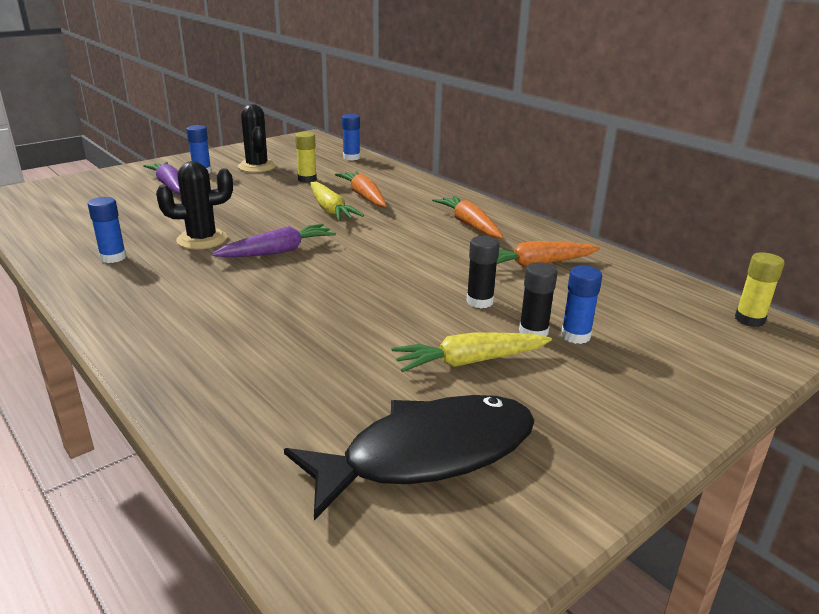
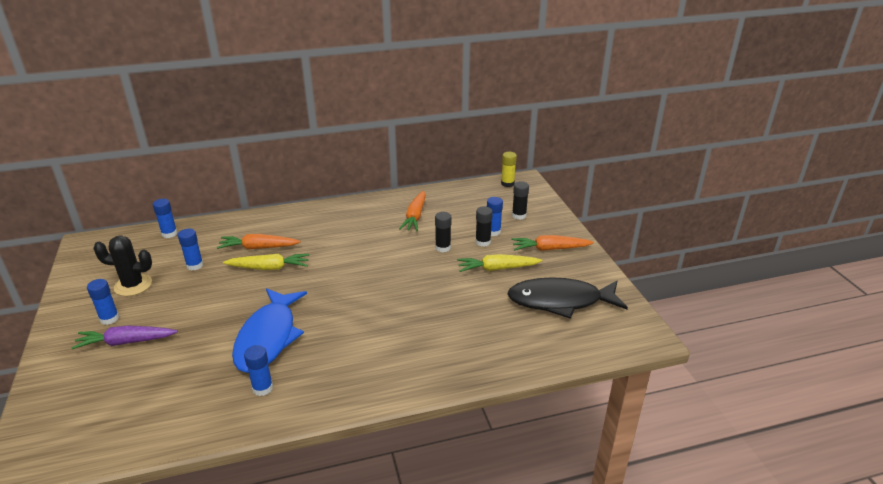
camera: 65 degrees left, 5 degrees up
black cactus [156,161,233,249] -> blue fish [232,288,307,373]
purple carrot [212,224,336,257] -> none
black fish [284,395,535,520] -> black fish turned 90 degrees counterclockwise [507,277,628,319]
yellow glue stick [295,132,317,183] -> blue glue stick [178,229,203,270]
yellow carrot [391,332,552,372] -> yellow carrot turned 75 degrees clockwise [457,254,542,272]
orange carrot [432,195,503,238] -> orange carrot moved to [511,235,594,251]
none -> black glue stick [512,181,529,220]

